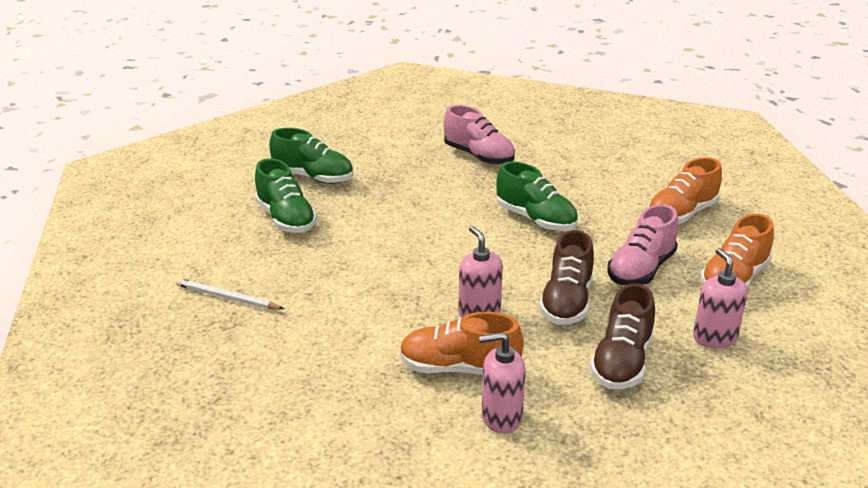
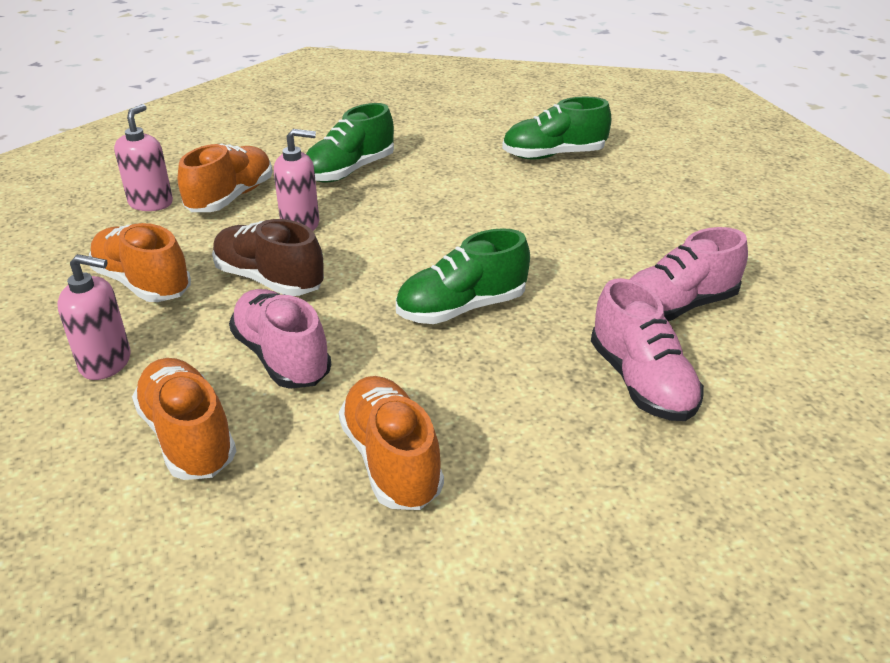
camera: 110 degrees right, 5 degrees up
white pencil [176,278,284,310] -> none
green shoe [269,128,353,184] -> green shoe moved to [306,103,394,183]
brown shoe [590,283,655,389] -> orange shoe [89,223,191,302]
none -> pink shoe [591,278,704,421]

